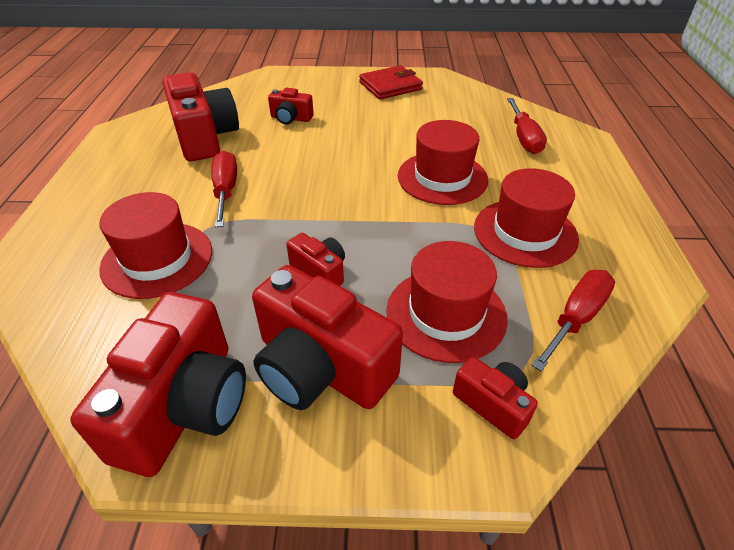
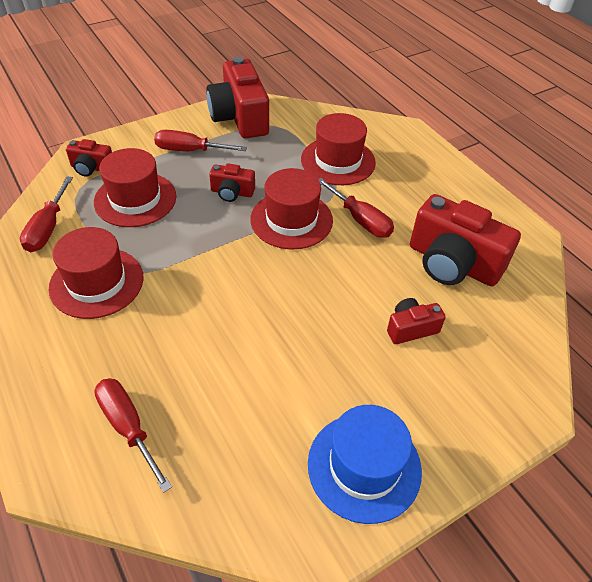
camera: 145 degrees right, 5 degrees up
red camera [252,265,403,410] -> red screwdriver [154,130,247,151]
red wallet [359,65,423,100] -> blue hat [308,405,422,524]
red hat [398,120,488,205] -> red hat moved to [250,168,333,249]

